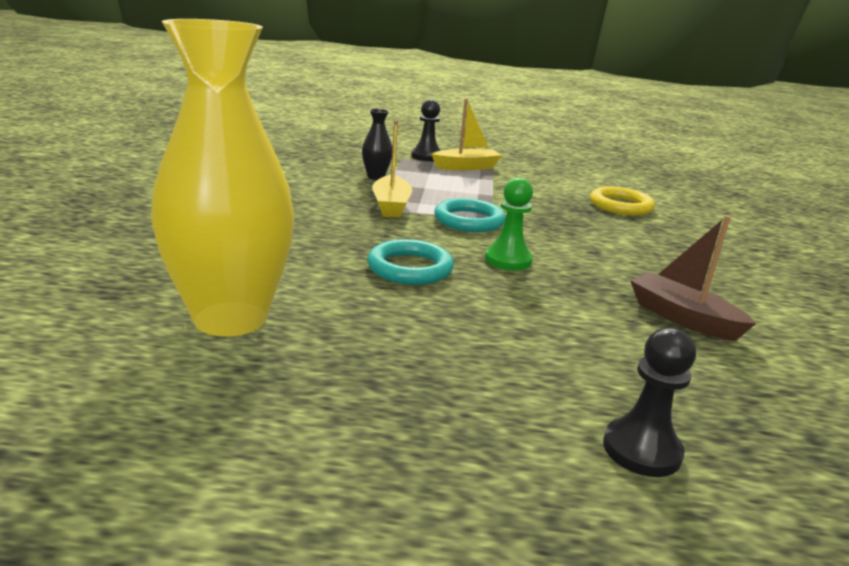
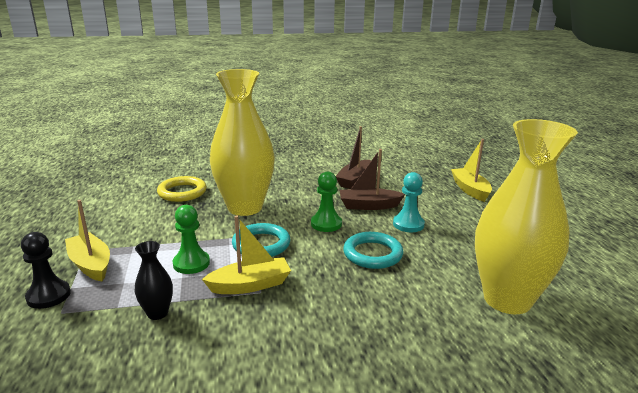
camera: 105 degrees left, 0 degrees up
black pawn [603,327,696,477] -> yellow boat [451,139,492,202]
none -> green pawn [173,205,210,274]
none -> yellow vase [210,69,275,216]
none -> brown boat [340,149,405,210]
none -> turquoise pawn [393,172,425,232]

